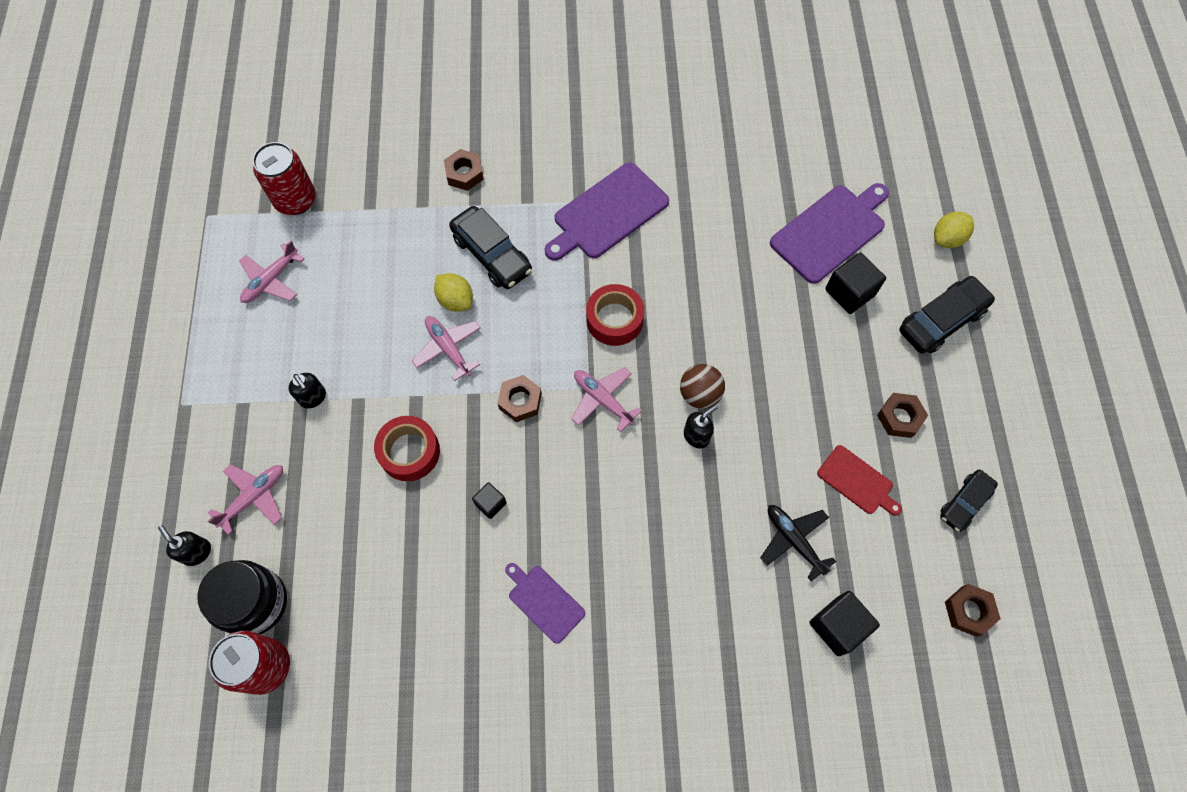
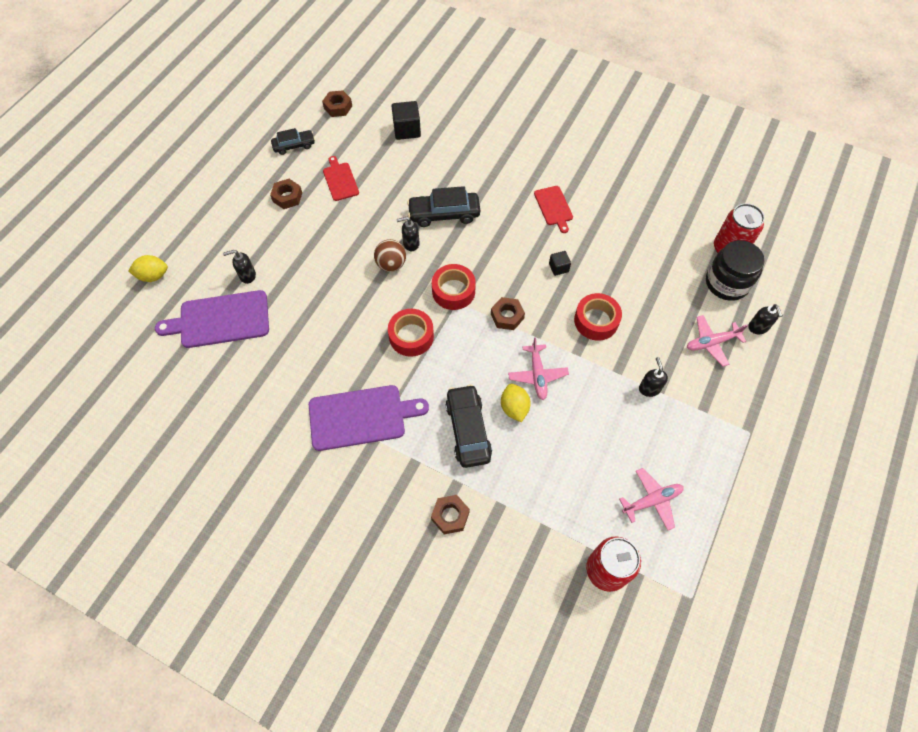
camera: 150 degrees left, 5 degrees down
purple cutting board [505,563,585,644] -> red cutting board [534,186,573,233]
pink plane [572,367,642,432] -> red tape [432,264,476,310]
black plane [760,505,836,581] -> none
black cube [825,253,886,314] -> black soap dispenser [223,250,256,284]
black car [899,276,995,353] -> black car moved to [407,186,480,227]

